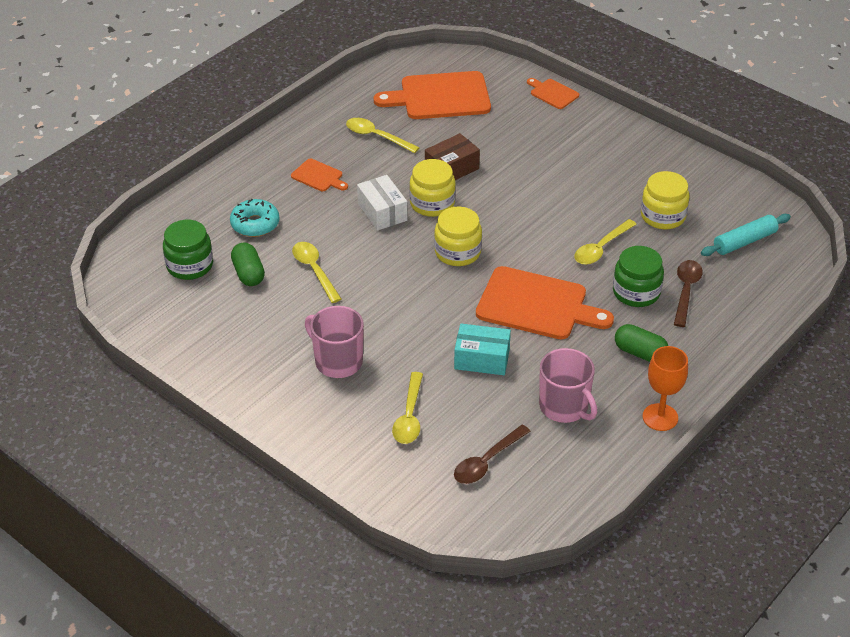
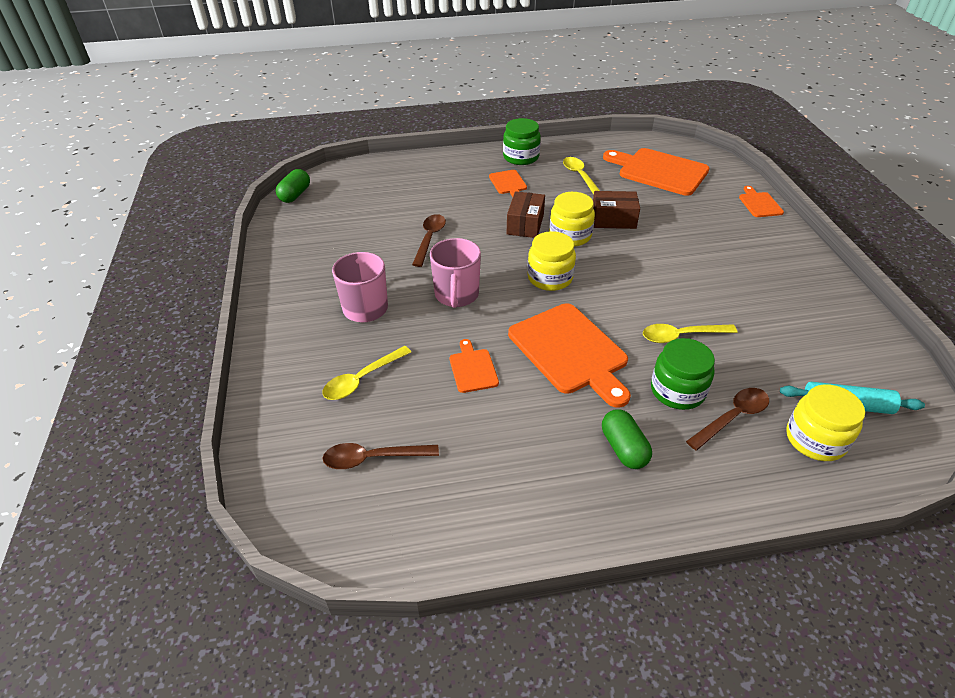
camera: 40 degrees right, 0 degrees up
green jar [163,220,213,280] -> green jar moved to [503,118,541,165]
turquoise donut [230,199,280,237] -> none
green capsule [231,242,265,286] -> green capsule moved to [276,169,310,203]
yellow spoon [292,242,341,303] -> brown spoon [412,214,446,267]
white box [357,175,407,231] -> brown box [507,191,545,238]
turquoise box [454,324,511,375] -> orange cutting board [449,339,499,393]
pink mug [539,348,597,423] -> pink mug moved to [430,238,481,308]
yellow jar [641,171,690,229] -> yellow jar moved to [786,385,865,461]
orange goblet [643,346,688,431] -> none

